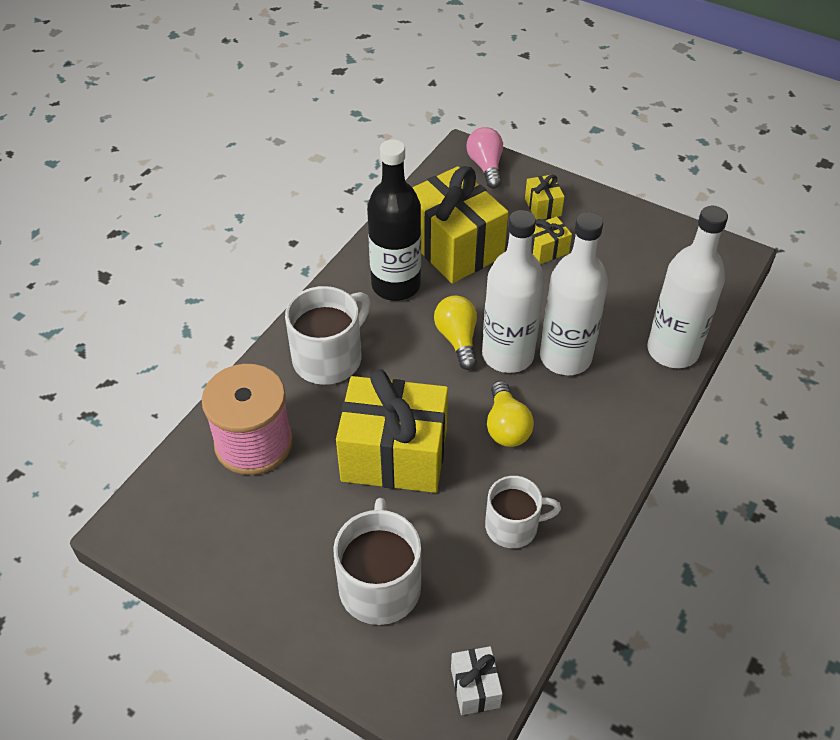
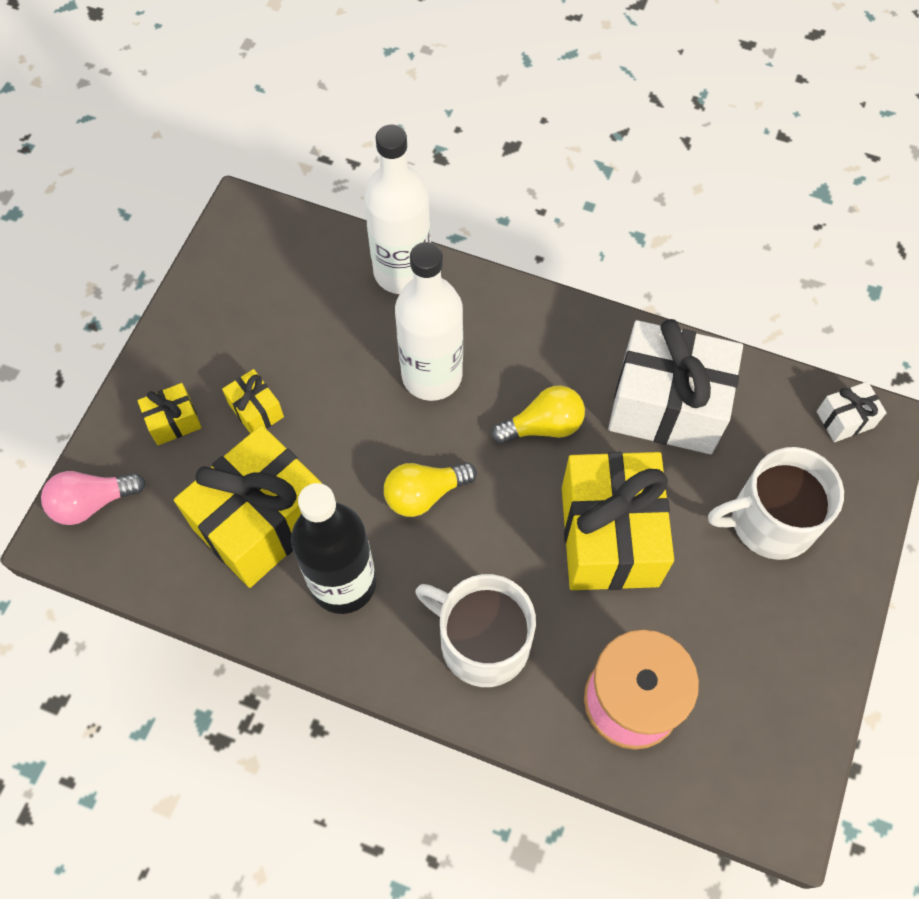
camera: 100 degrees left, 15 degrees up
white bottle [482,210,545,373] -> none
white mug [485,476,561,548] -> white gift [608,319,743,454]

